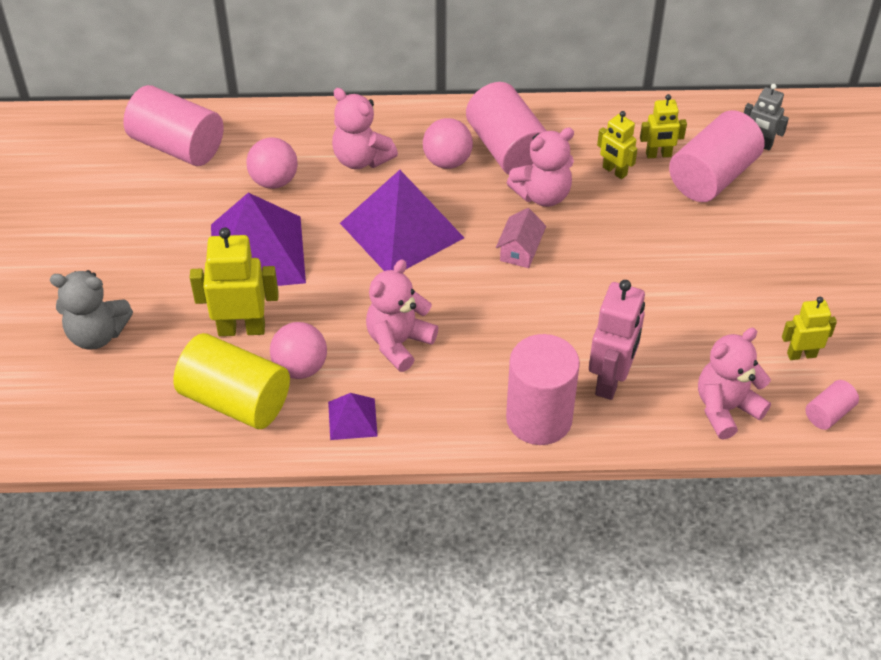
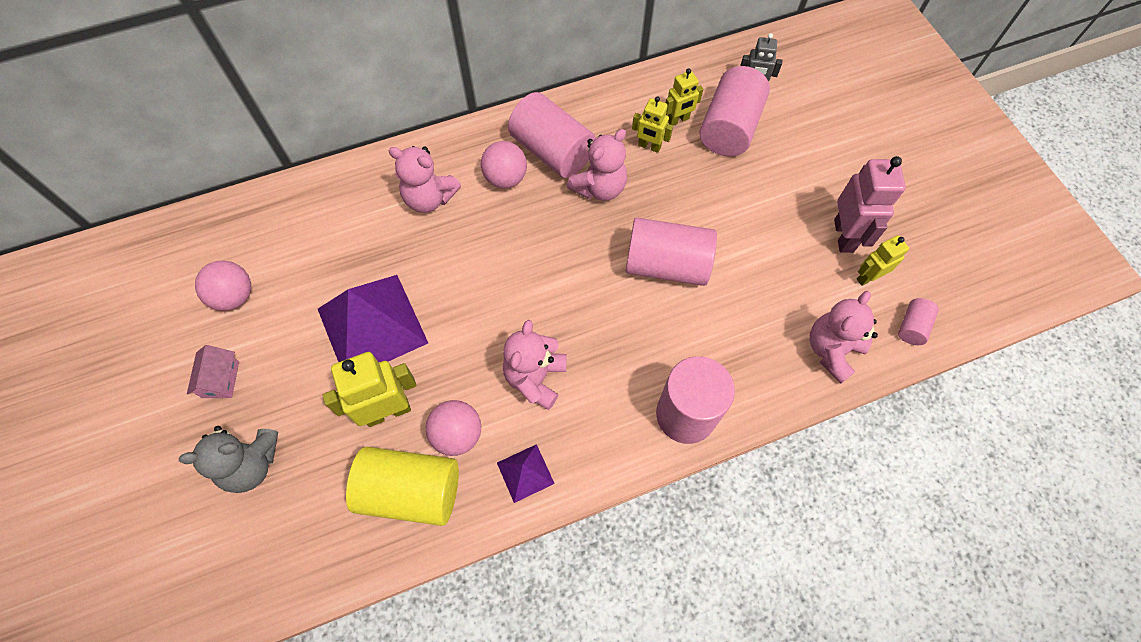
camera: 20 degrees left, 15 degrees up
pink cylinder [123,85,223,166] -> pink cylinder moved to [626,218,717,286]
pink ball [246,137,298,189] -> pink ball moved to [195,260,251,311]
purple pyramid [340,170,464,271] -> none
pink house [496,208,546,268] -> pink house moved to [187,345,239,398]
pink robot [589,280,645,400] -> pink robot moved to [834,156,906,253]

